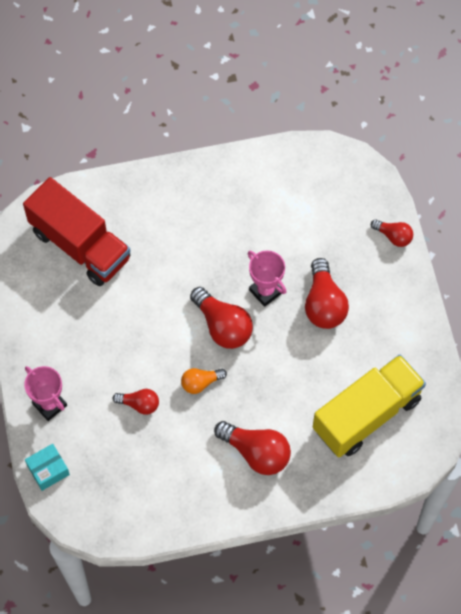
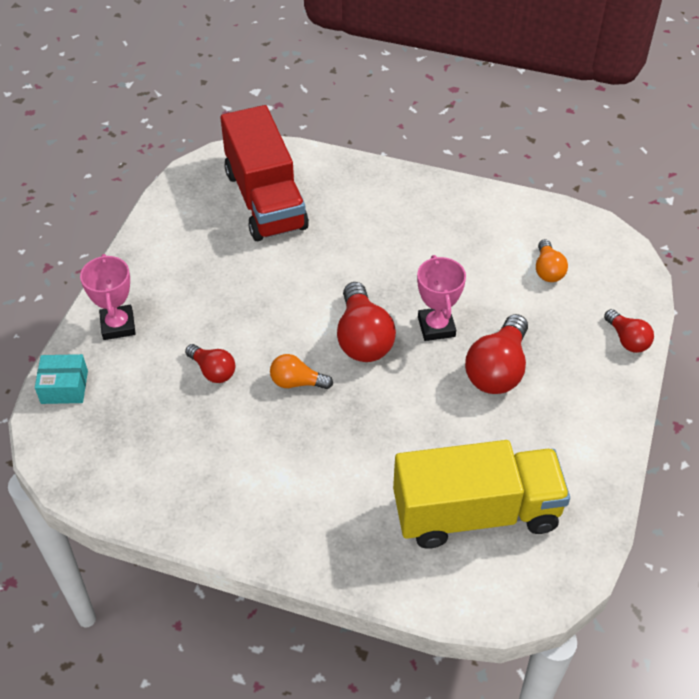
camera: 30 degrees right, 15 degrees down
red light bulb [214,421,291,475] -> none
none -> orange light bulb [536,239,568,282]

